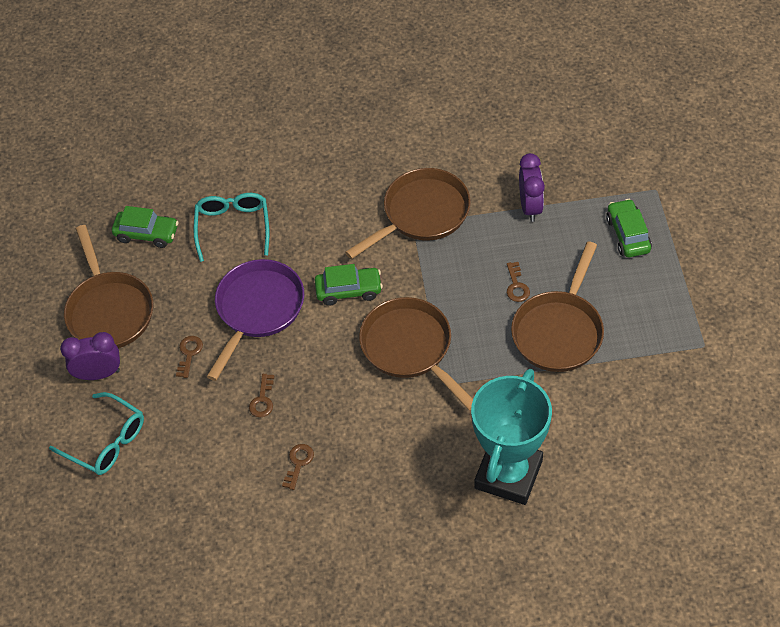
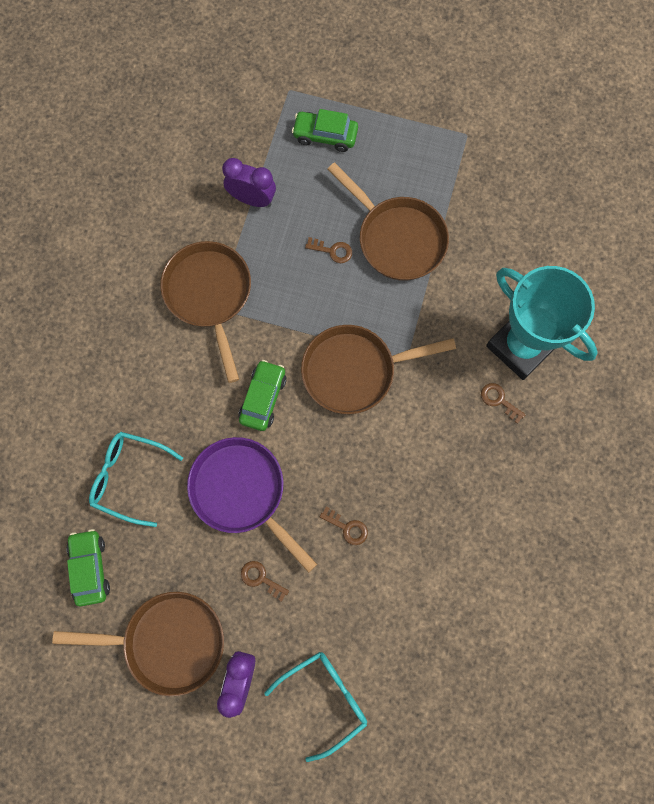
camera: 70 degrees left, 20 degrees up
green car [112,206,178,248] -> green car turned 45 degrees counterclockwise [66,529,110,606]
brown key [282,444,314,490] -> brown key moved to [481,383,526,424]

